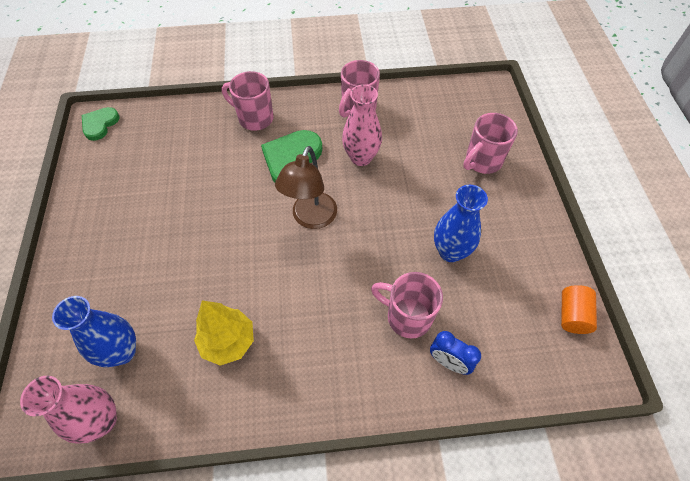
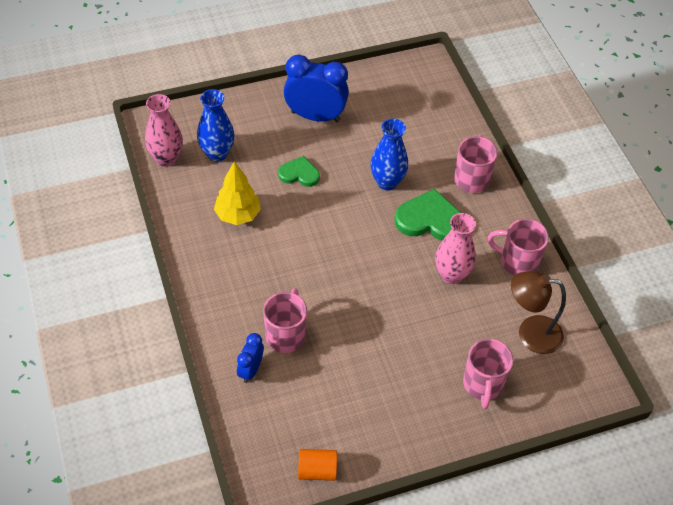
camera: 75 degrees right, 5 degrees down
green heart [82,107,120,141] -> green heart moved to [278,156,320,187]
brown lamp [275,146,337,229] -> brown lamp moved to [511,271,566,354]
blue vase [434,185,488,262] -> blue vase moved to [370,119,408,190]
pink mug [463,113,518,174] -> pink mug turned 120 degrees counterclockwise [463,339,513,409]
none -> blue clock [283,55,349,122]

